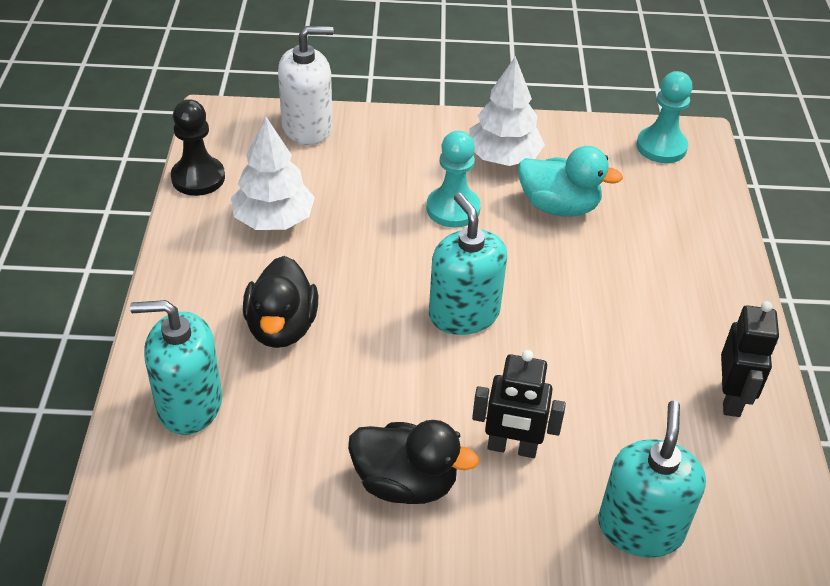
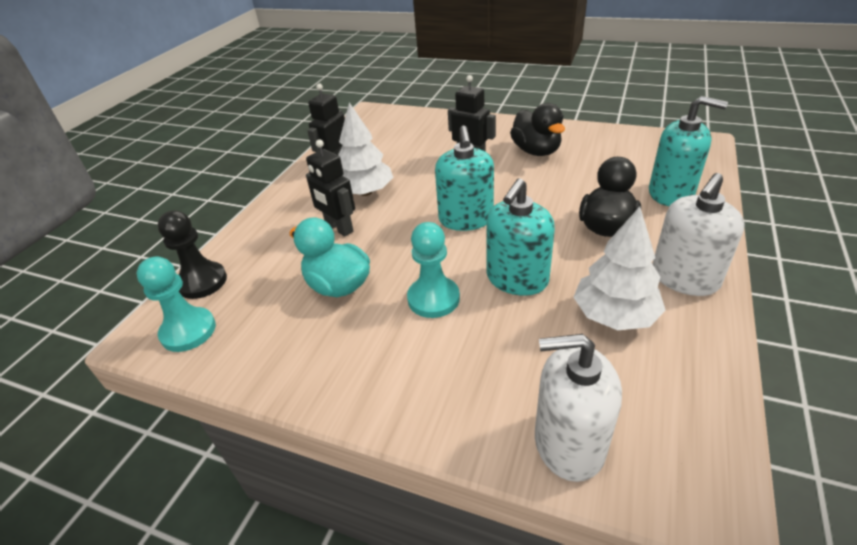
camera: 155 degrees left, 5 degrees down
black pawn [171,99,225,196] -> black pawn moved to [158,211,227,299]
black duck [348,420,479,504] -> black duck turned 150 degrees counterclockwise [510,103,565,156]
white tree [469,56,545,166] -> white tree moved to [338,102,394,196]
turquoise soap dispenser [598,401,706,557] -> turquoise soap dispenser moved to [486,178,555,296]
none -> black robot [306,139,355,236]
none -> white soap dispenser [652,173,745,296]

